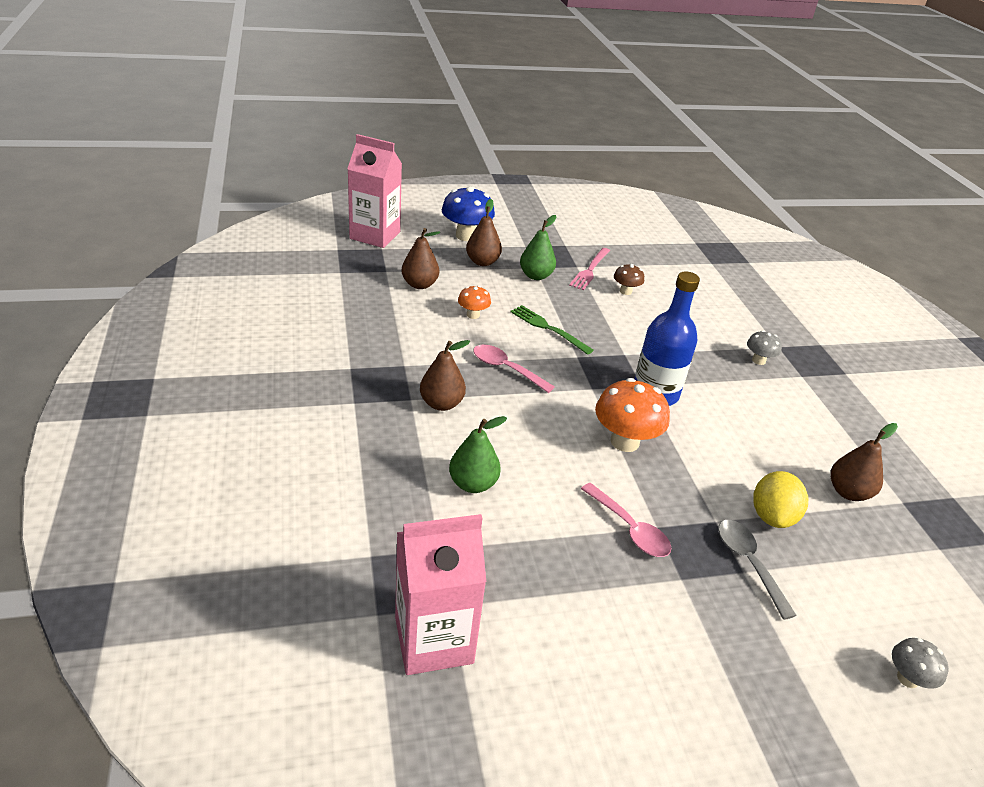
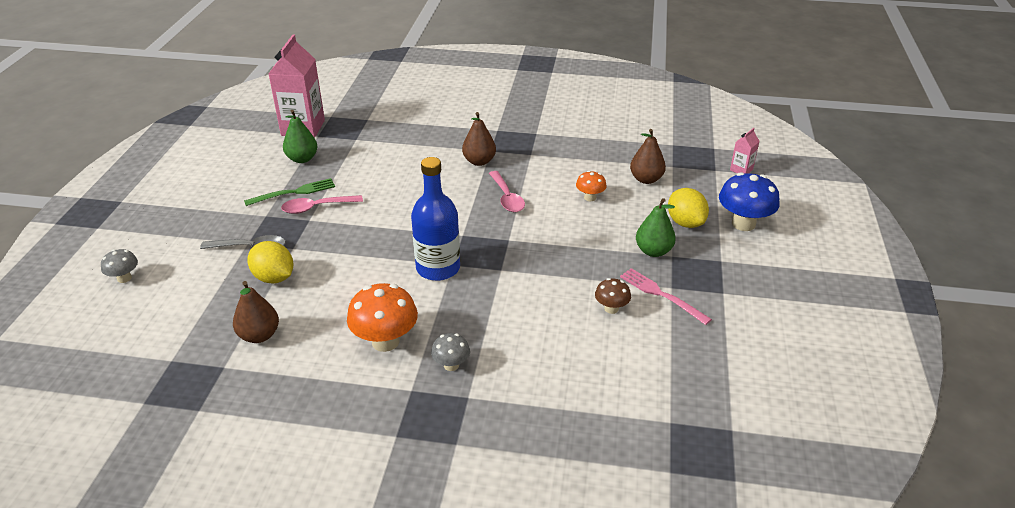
camera: 115 degrees right, 0 degrees up
pink carton [347,134,402,248] -> pink carton [730,128,760,173], size x0.45
green pear [449,416,507,493] -> green pear moved to [283,110,318,163]
brown pear [466,199,502,266] -> yellow lemon [668,188,709,228]
pink spoon [473,344,555,393] -> pink spoon turned 105 degrees clockwise [489,171,525,212]
green fork [511,305,594,355] -> green fork moved to [244,178,335,206]
orange mushroom [595,378,670,452] -> orange mushroom moved to [347,283,418,352]

